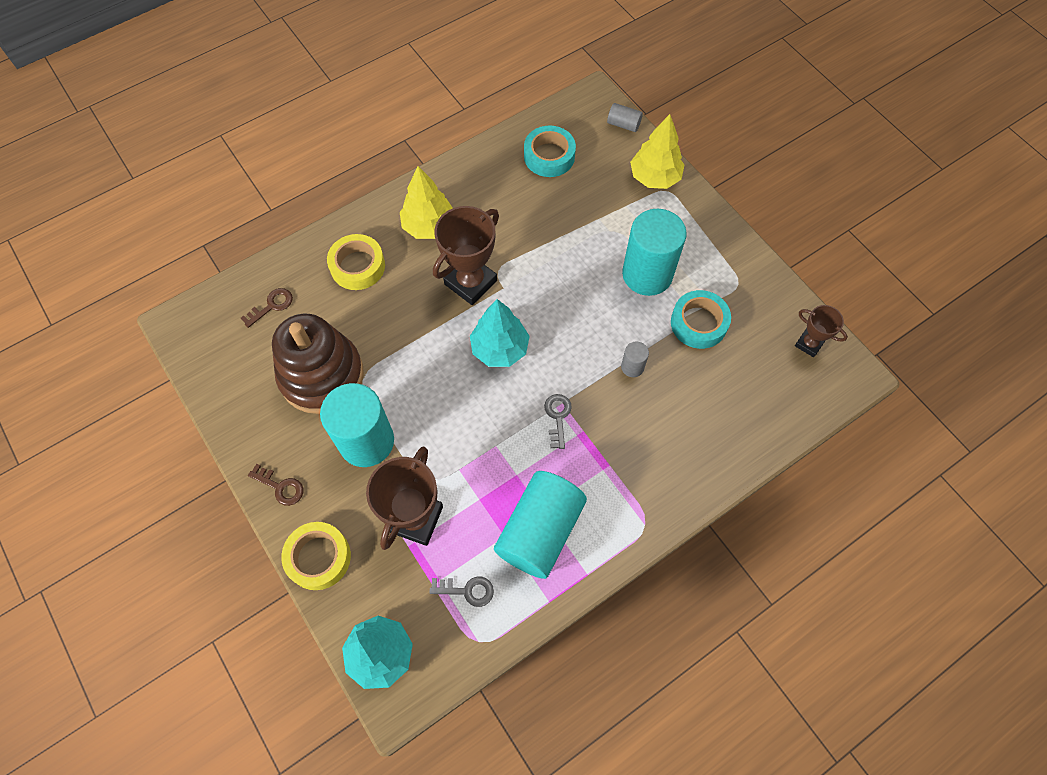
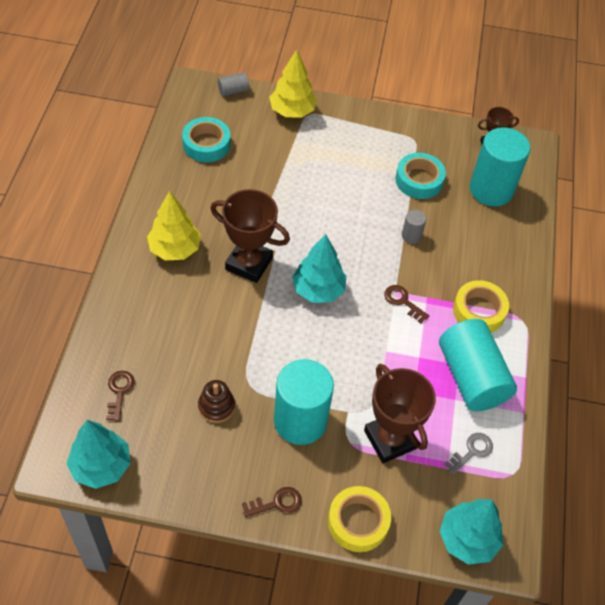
camera: 50 degrees left, 10 degrees down
brown stacking toy [272,314,364,414] -> brown stacking toy [198,380,235,423], size x0.44
yellow tape [327,234,385,290] -> yellow tape moved to [453,280,509,332]
brown trophy [433,206,499,305] -> brown trophy turned 60 degrees counterclockwise [210,189,290,283]
grey key [544,394,572,449] -> brown key [384,285,429,323]
turquoise cylinder [622,209,687,296] -> turquoise cylinder moved to [470,127,531,206]
none -> turquoise tree [67,420,131,489]

